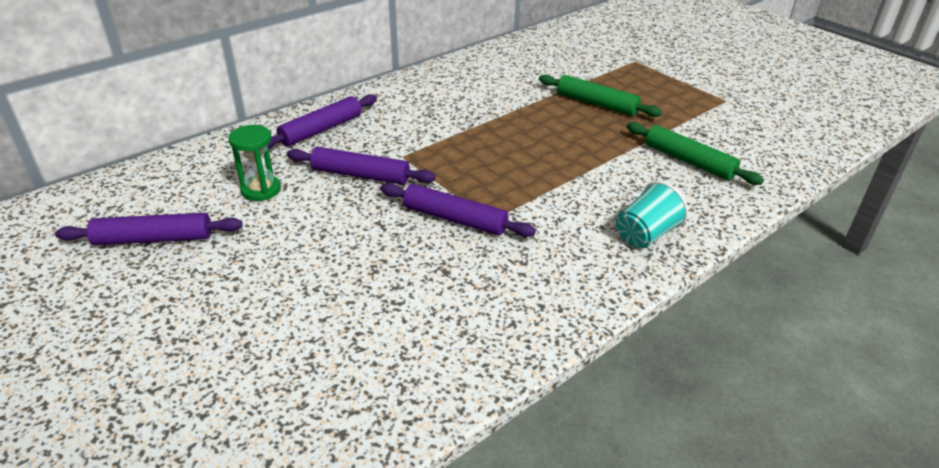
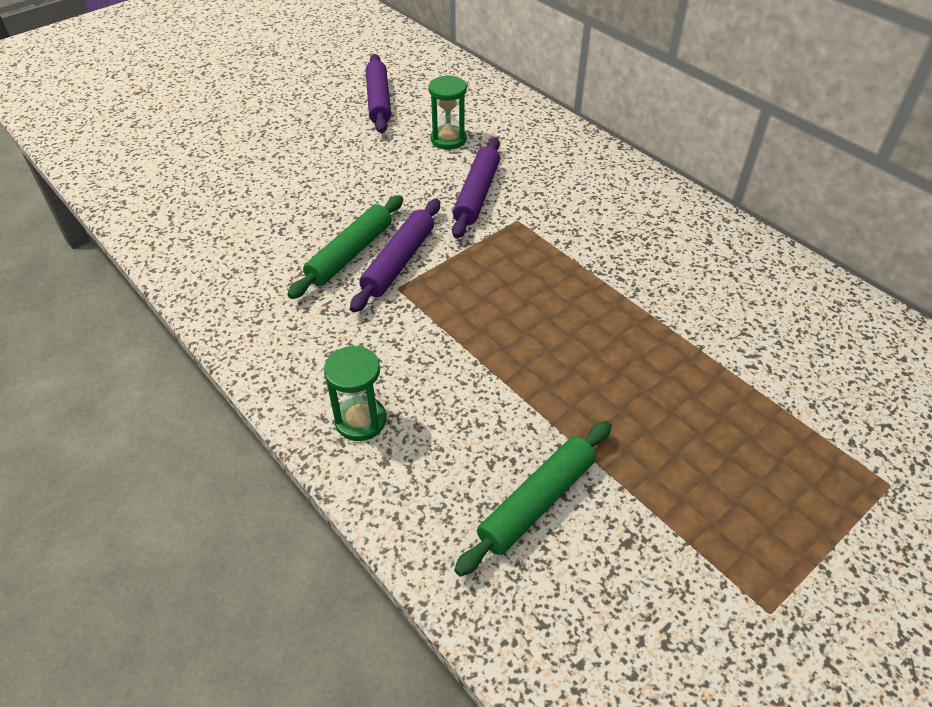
camera: 90 degrees right, 10 degrees up
purple rolling pin [268,94,377,149] -> none
green rolling pin [539,75,662,117] -> green rolling pin moved to [287,195,403,299]
turquoise cup [616,181,689,249] -> green hourglass [324,346,386,441]

